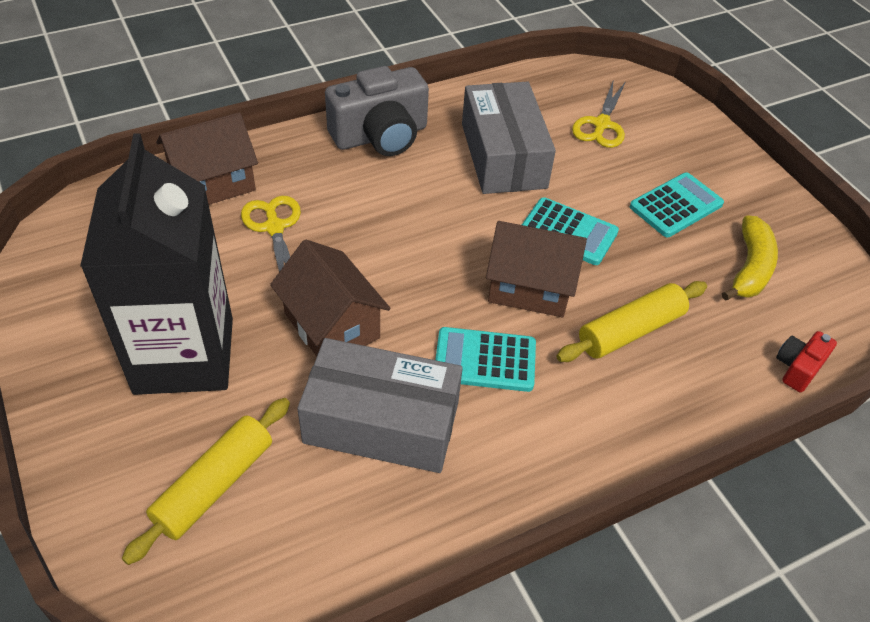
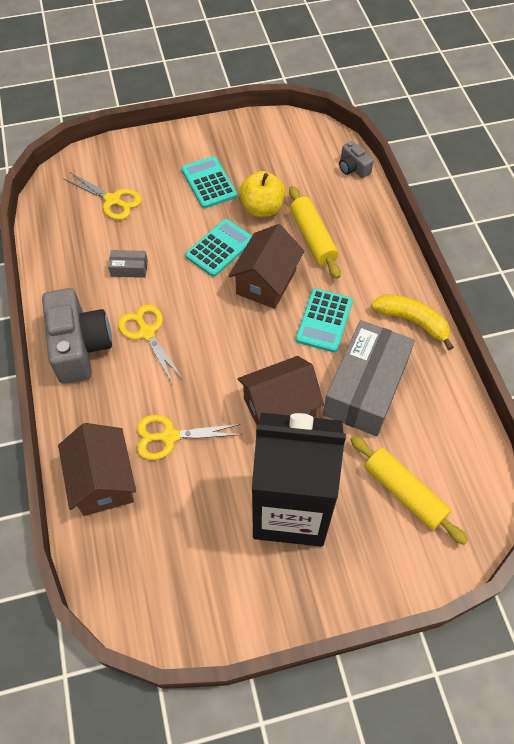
camera: 75 degrees left, 10 degrees up
grey box [462,82,556,194] -> grey box [108,250,148,278], size x0.41
yellow banana [722,215,778,301] -> yellow banana moved to [371,294,454,350]
red camera [776,331,837,392] -> grey camera [339,141,374,178]
none -> yellow scissors [118,304,183,384]
none -> yellow apple [239,171,285,217]

